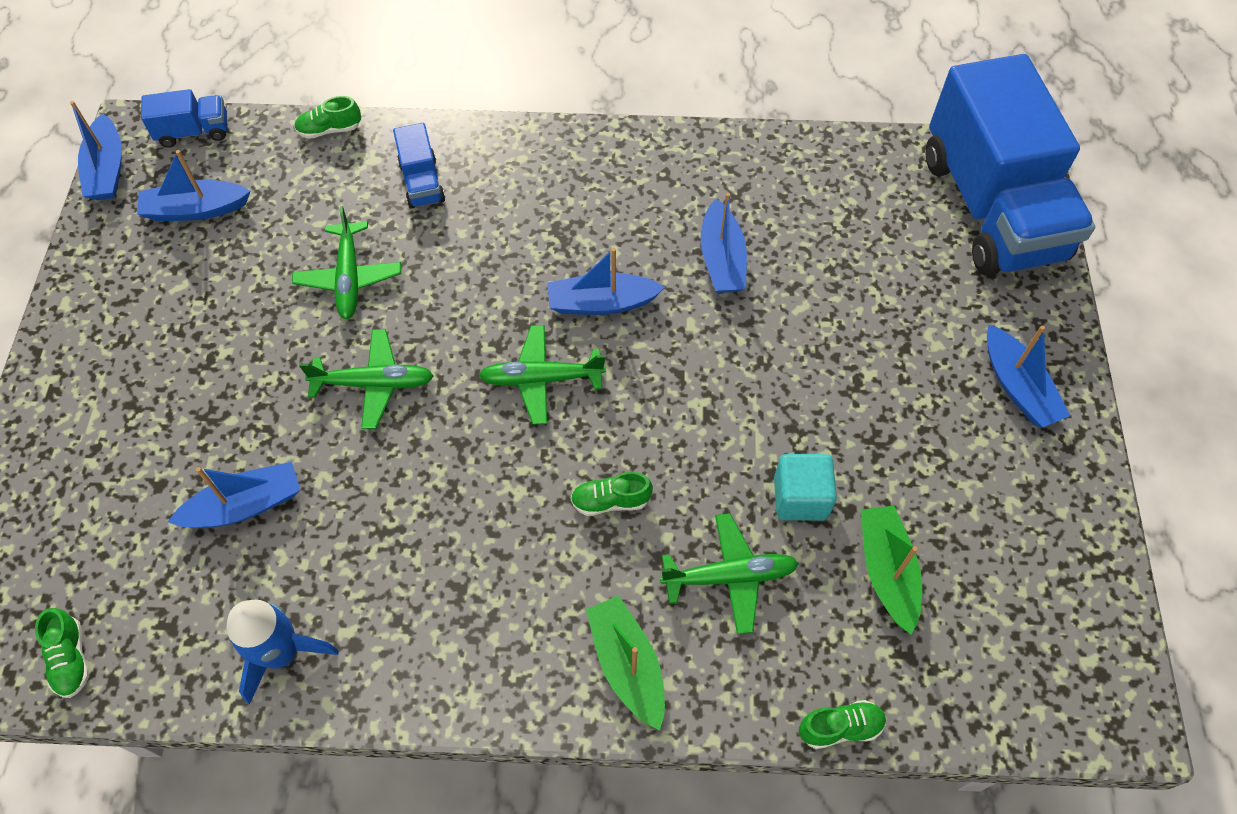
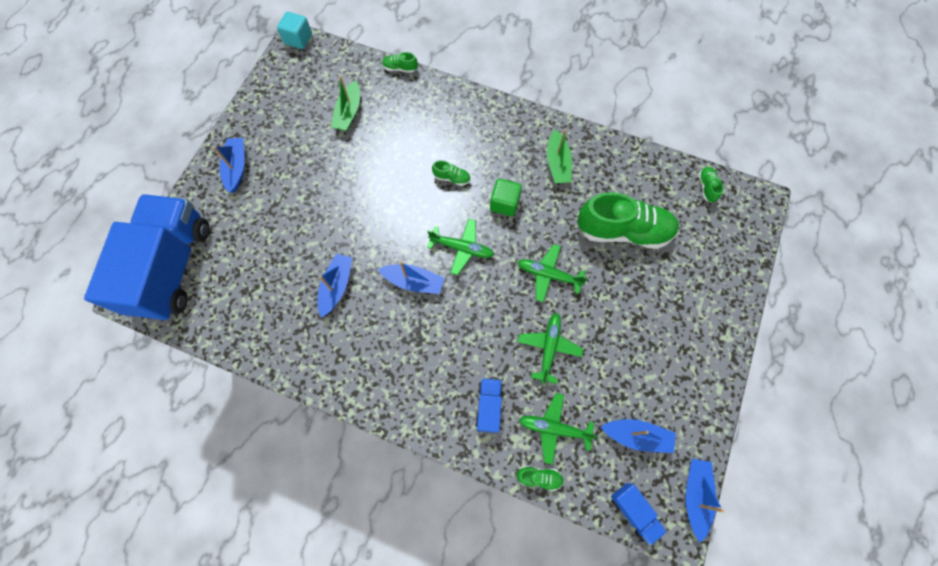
camera: 160 degrees left, 10 degrees up
blue truck [141,89,227,148] -> blue truck turned 135 degrees counterclockwise [611,483,667,546]
blue boat [168,462,300,528] -> green shoe [577,192,679,249]
blue rocket [227,600,339,705] -> none
green boat [586,596,665,730] -> green boat moved to [547,129,572,183]
green plane [660,513,799,634] -> green plane moved to [519,393,599,465]
turquoise cube [774,454,837,520] -> turquoise cube moved to [277,11,312,49]
none -> green cube [490,179,522,216]

